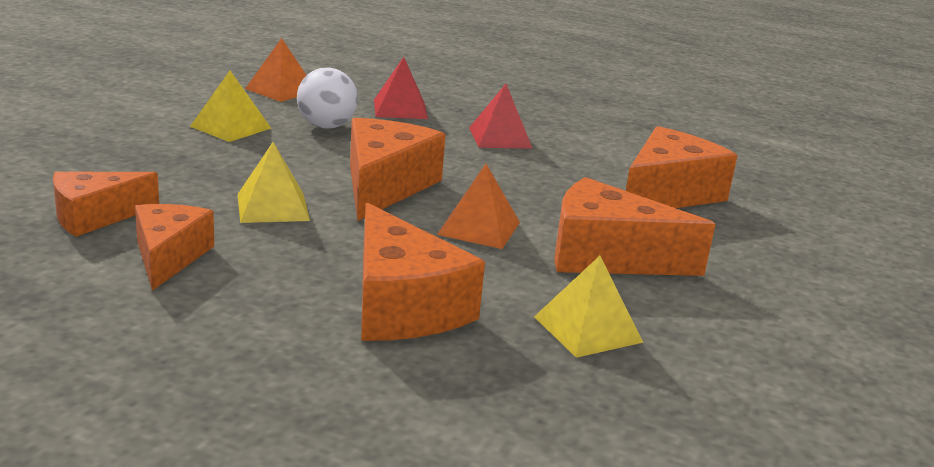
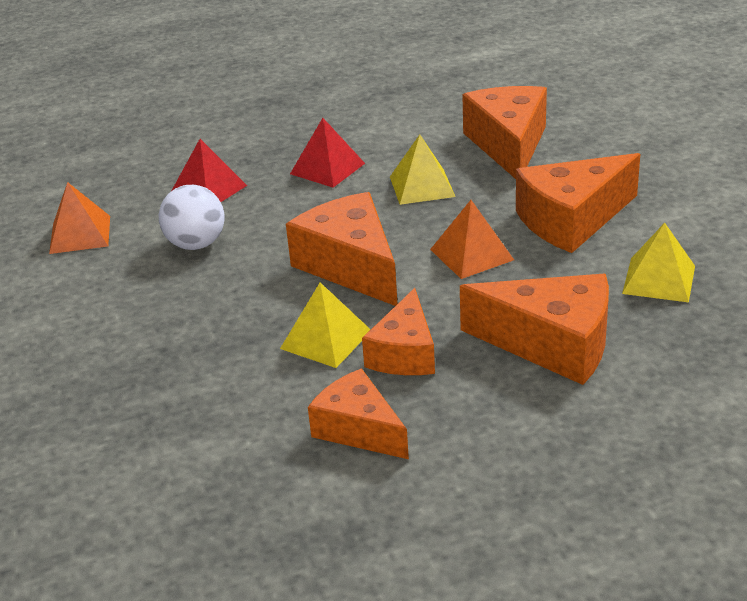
camera: 40 degrees left, 10 degrees up
orange cheese [53,172,159,237] -> orange cheese moved to [362,288,435,375]
yellow pyramid [190,71,271,142] -> yellow pyramid moved to [390,135,455,205]

